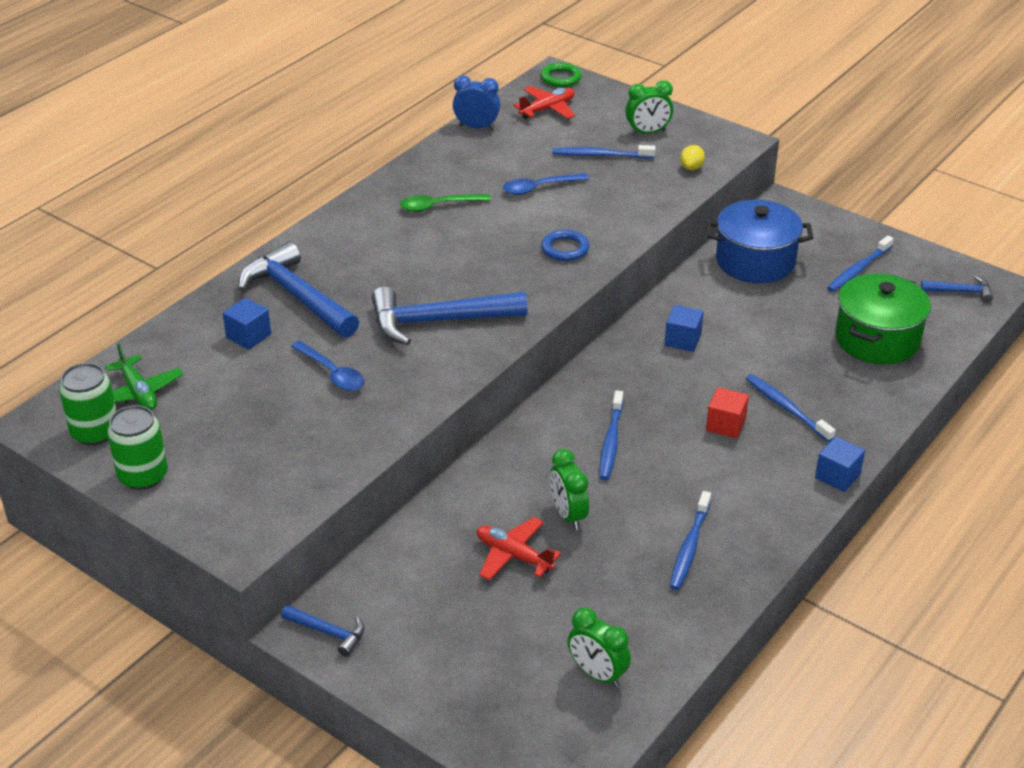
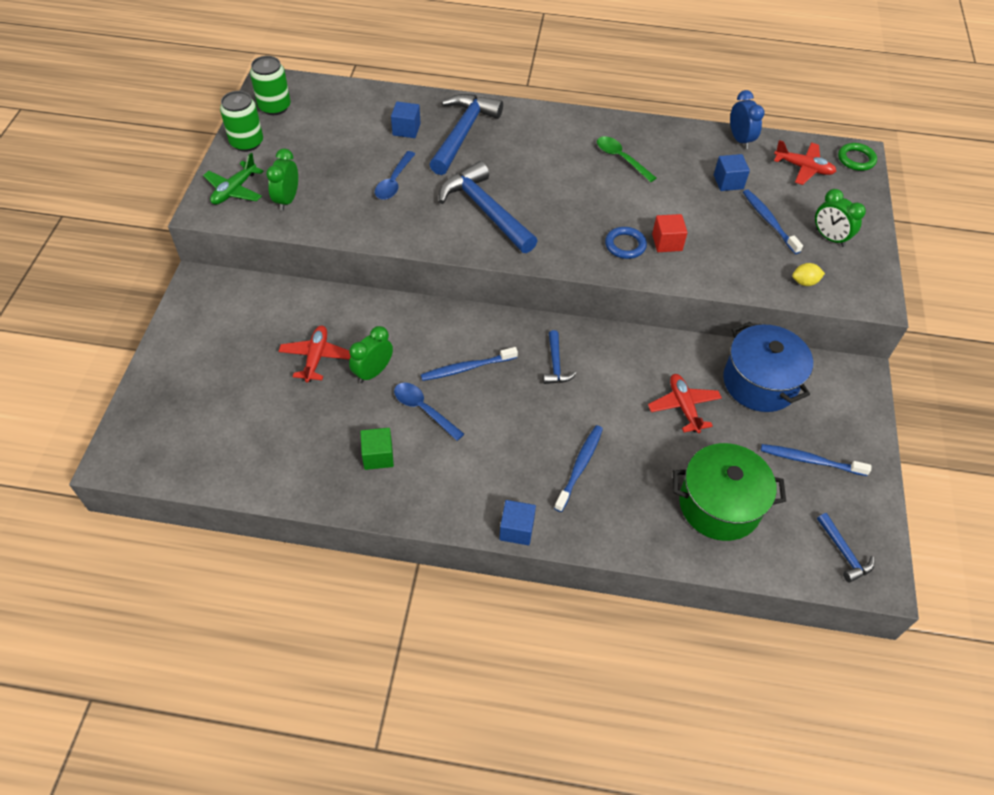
camera: 60 degrees right, 15 degrees up
green plane [105,344,183,410] -> green plane moved to [203,153,264,205]
blue hammer [281,605,365,657] -> blue hammer moved to [543,330,576,384]
blue spoon [503,173,589,195] -> blue spoon moved to [394,383,464,441]
green clock [568,608,631,687] -> green clock moved to [266,149,298,211]
blue cube [665,305,704,352] -> blue cube moved to [714,154,750,191]
blue toothbrush [669,491,711,590] -> green cube [360,428,394,470]
red cube [706,387,749,438] -> red cube moved to [652,214,688,252]
none -> red plane [648,374,722,433]

